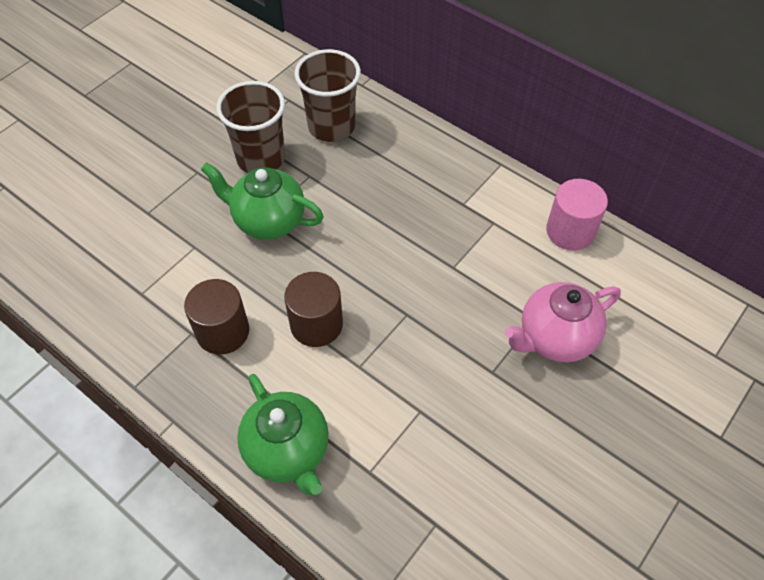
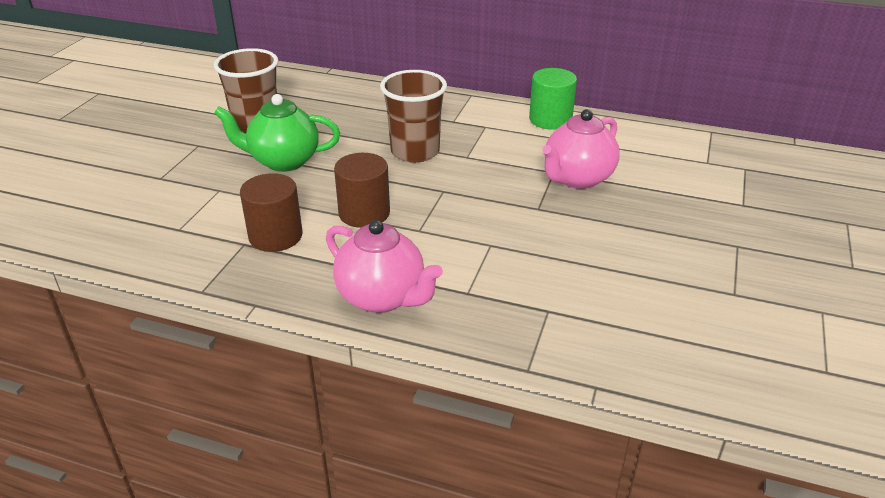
camera: 20 degrees left, 20 degrees down
green teapot [237,374,329,496] -> pink teapot [326,220,443,313]
brown cup [294,49,361,142] -> brown cup moved to [380,70,447,163]
pink cylinder [546,179,608,251] -> green cylinder [529,68,577,130]

